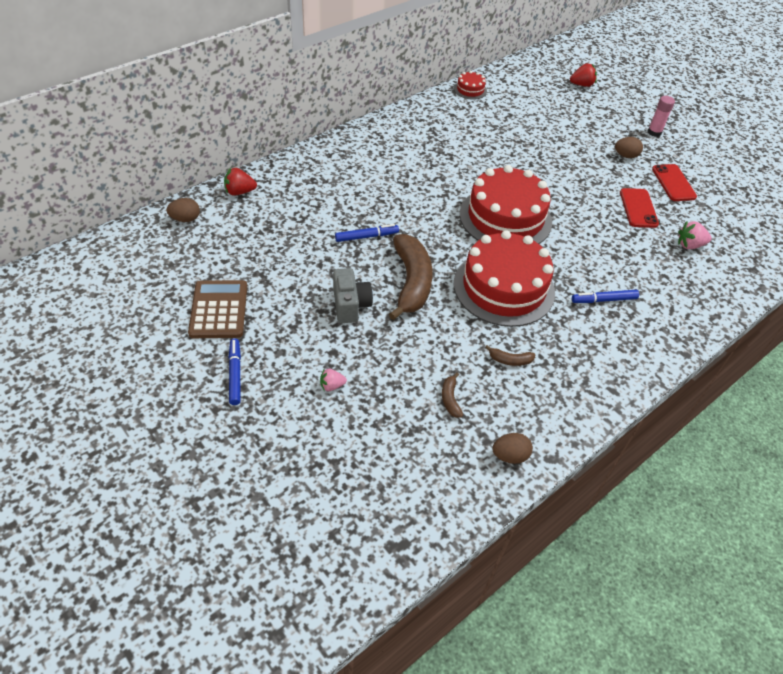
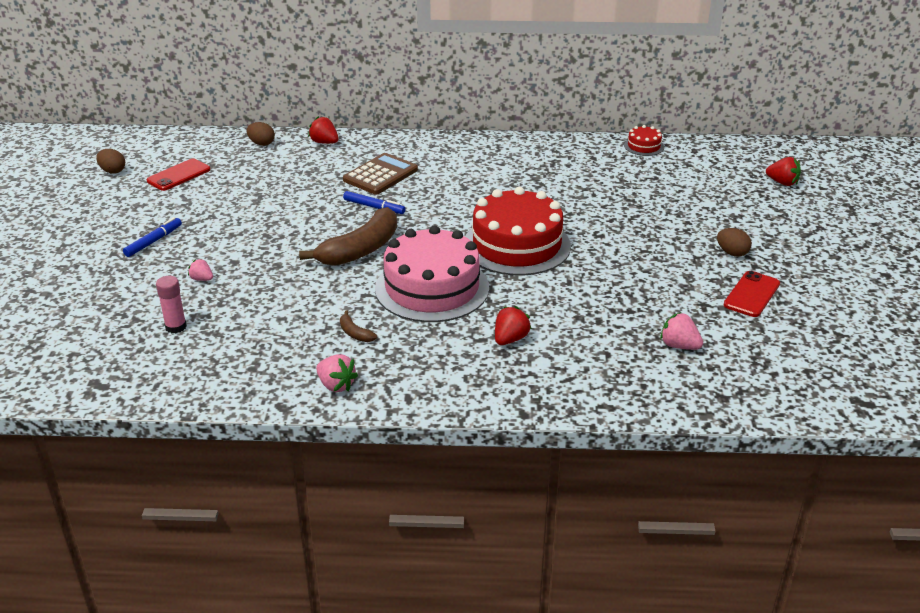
camera: 45 degrees right, 15 degrees down
brown calculator [188,280,247,338] -> brown calculator moved to [343,153,418,195]
grey camera [333,268,373,323] -> none
brown banana [442,372,463,417] -> none
red cake [454,230,555,327] -> pink cake [375,226,489,322]
brown egg [492,433,533,464] -> brown egg moved to [96,149,125,174]
blue marker [572,290,639,303] -> red strawberry [495,306,532,345]
red phone [620,188,659,228] -> red phone moved to [147,158,210,191]
pink glue stick [648,96,675,137] -> pink glue stick moved to [156,276,187,333]
none -> pink strawberry [316,354,358,392]

